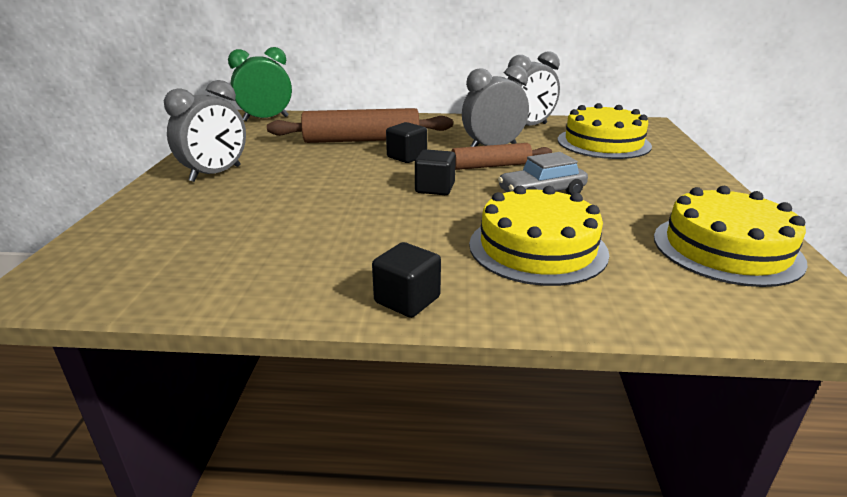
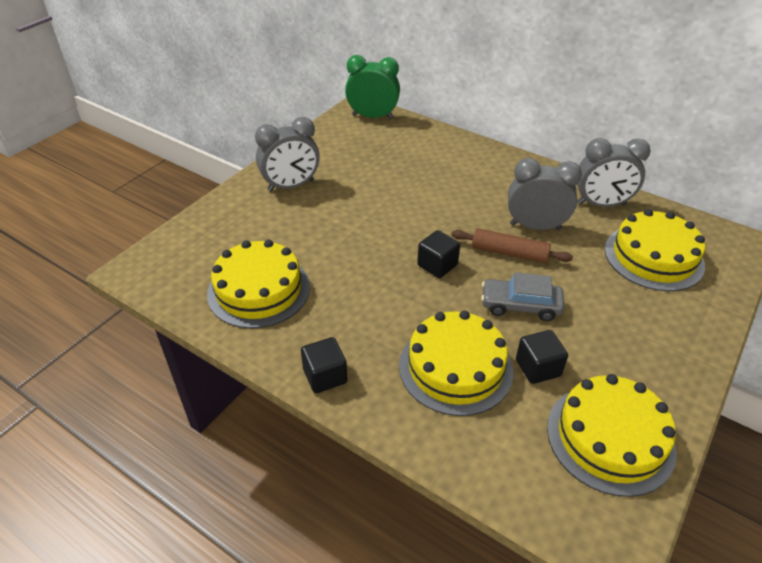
camera: 30 degrees right, 15 degrees up
brown rolling pin [267,108,453,143] -> none
black cube [386,122,427,163] -> black cube moved to [516,330,568,384]
none -> yellow cake [207,240,310,328]

